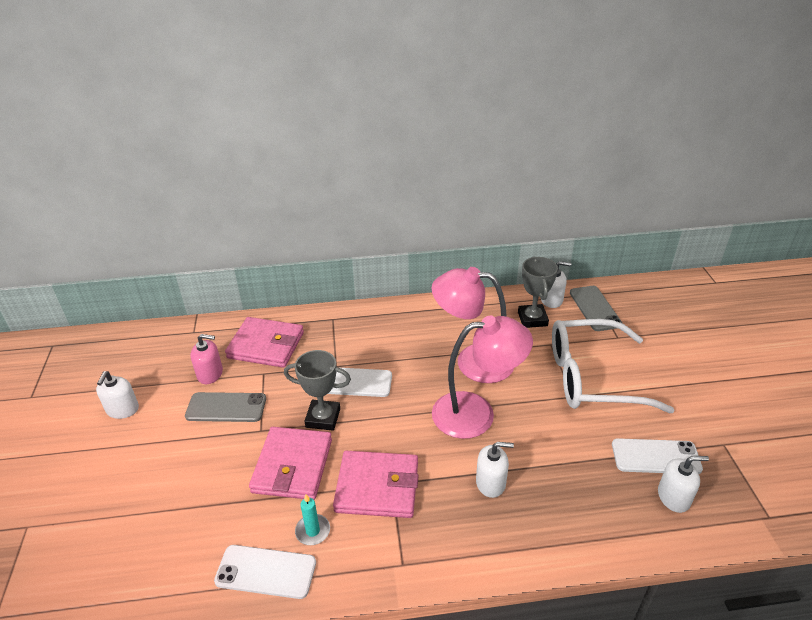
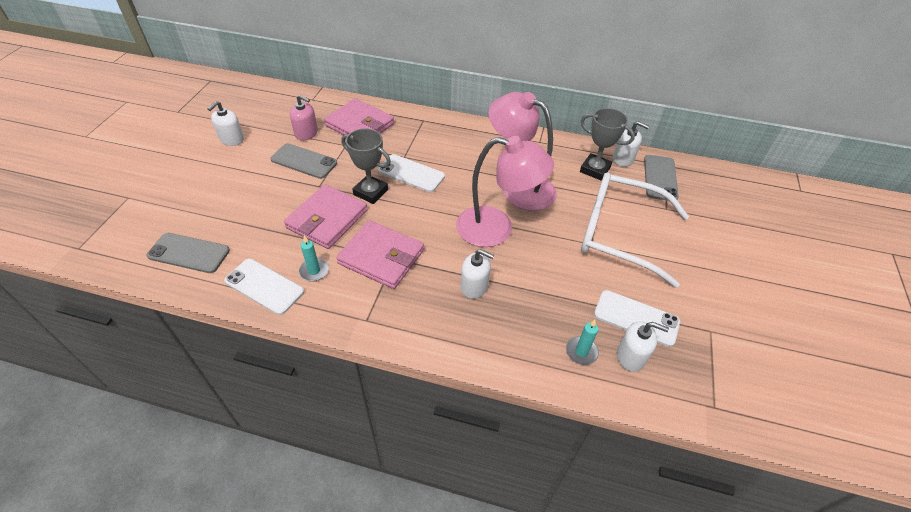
camera: 20 degrees right, 10 degrees up
grey trophy [518,256,558,328] -> grey trophy turned 75 degrees counterclockwise [580,108,635,181]
none -> grey phone [147,233,230,273]
none -> turquoise candle [566,320,599,365]

